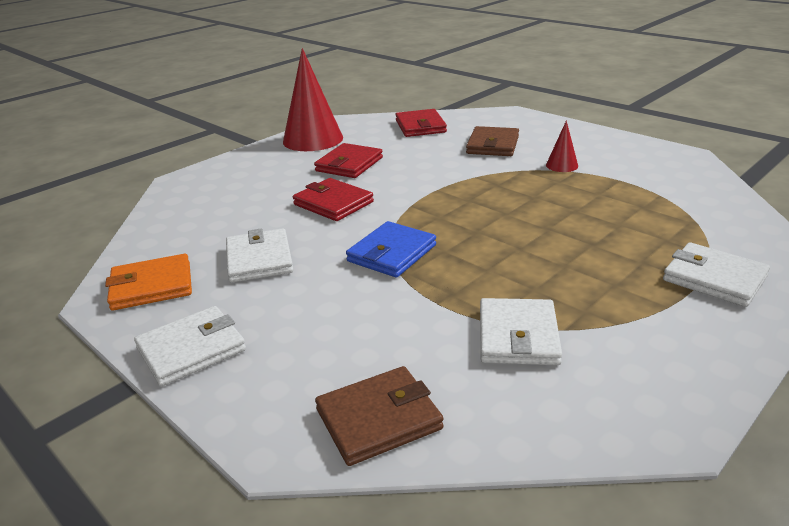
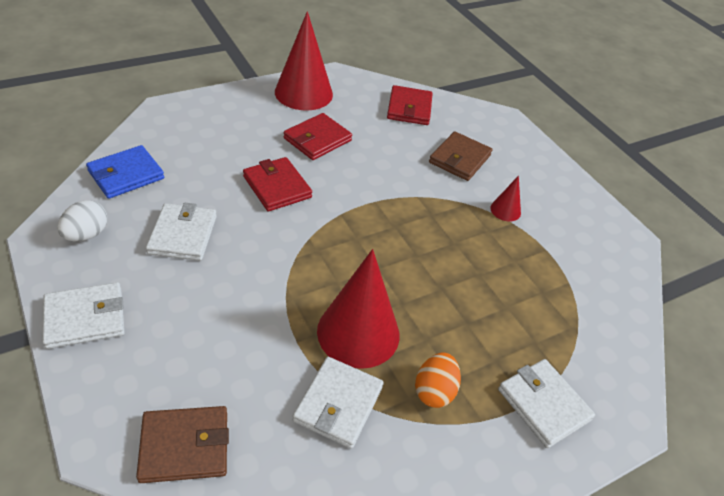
camera: 10 degrees right, 15 degrees up
orange wallet [105,254,192,311] -> white egg [57,200,107,241]
blue wallet [346,221,436,277] -> blue wallet moved to [86,145,164,199]
none -> red cone [317,249,399,369]
none -> orange egg [415,352,461,408]

